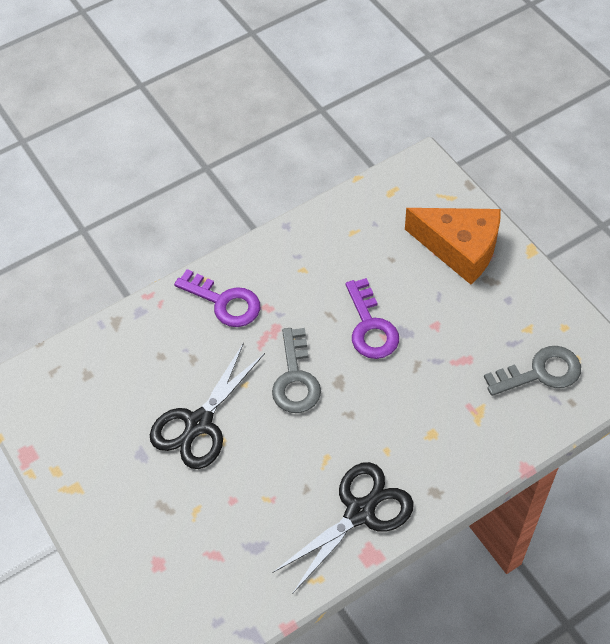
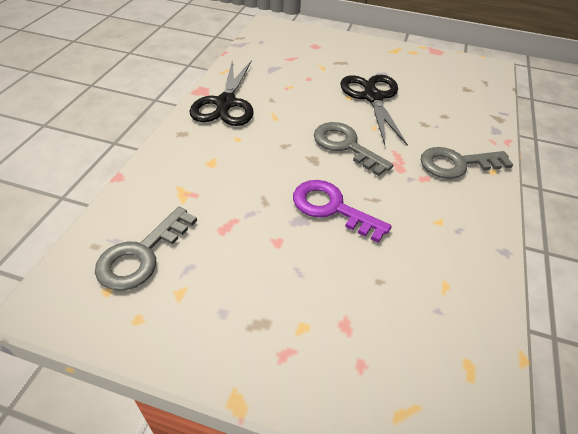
camera: 135 degrees right, 10 degrees down
purple key [174,269,260,327] -> grey key [421,147,514,179]
orange cheese [405,208,501,285] -> none

